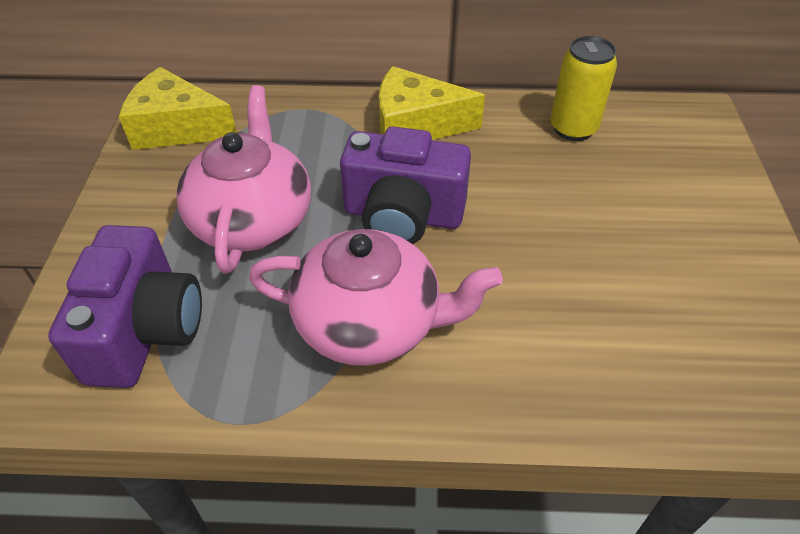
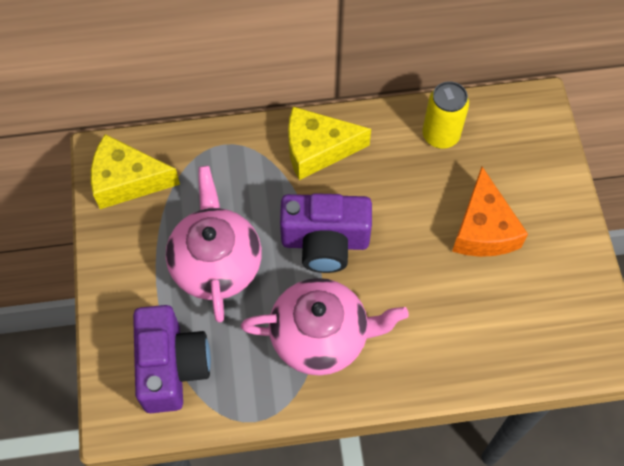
camera: 10 degrees left, 15 degrees up
none -> orange cheese [452,167,528,257]

